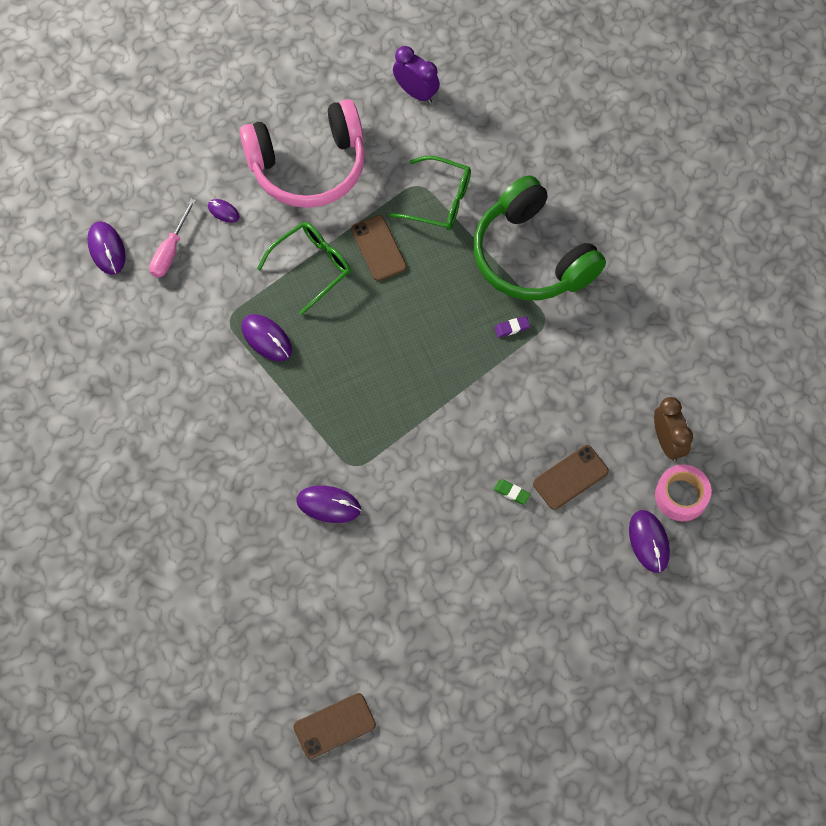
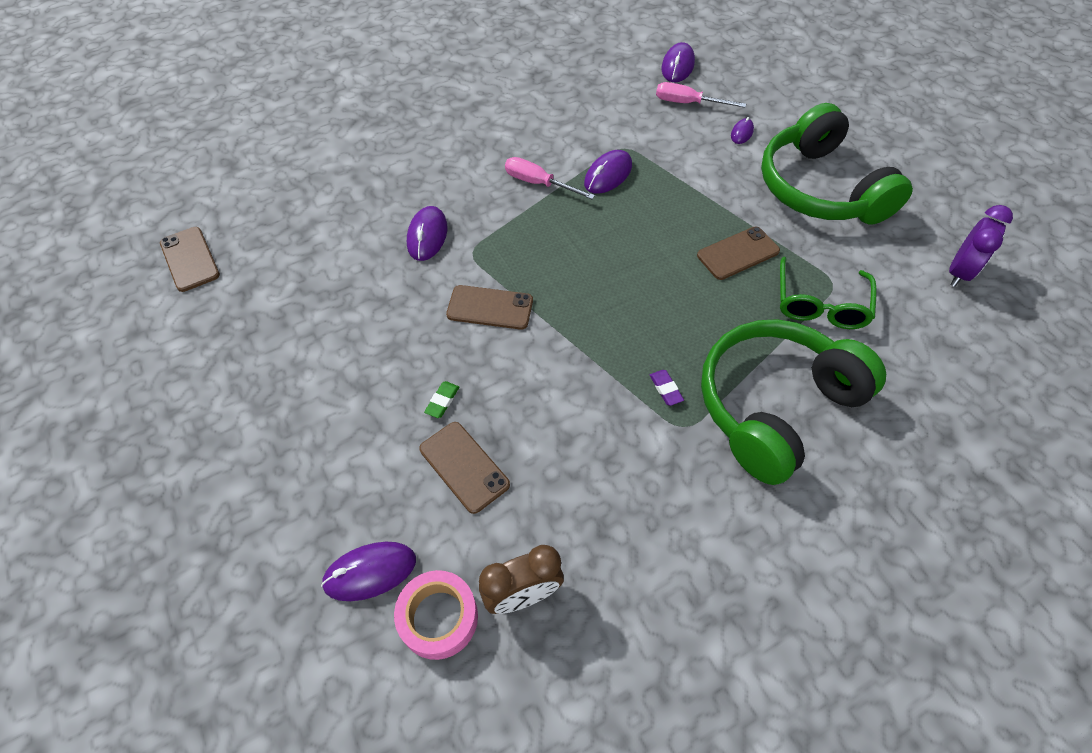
camera: 85 degrees right, 10 degrees down
purple mouse [87,221,126,275] -> purple mouse turned 45 degrees counterclockwise [662,42,695,82]
pink headphones [240,99,365,208] -> green headphones [761,103,913,225]
green glasses [257,222,351,315] -> none
none -> brown phone [446,285,533,330]
none -> pink screwdriver [505,157,595,199]

